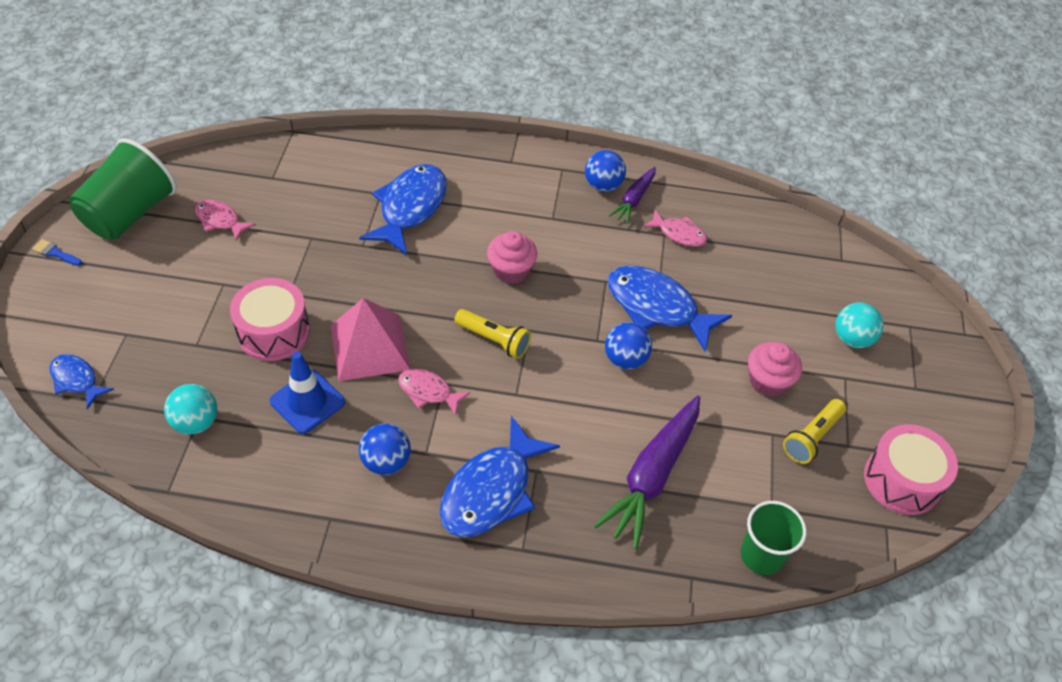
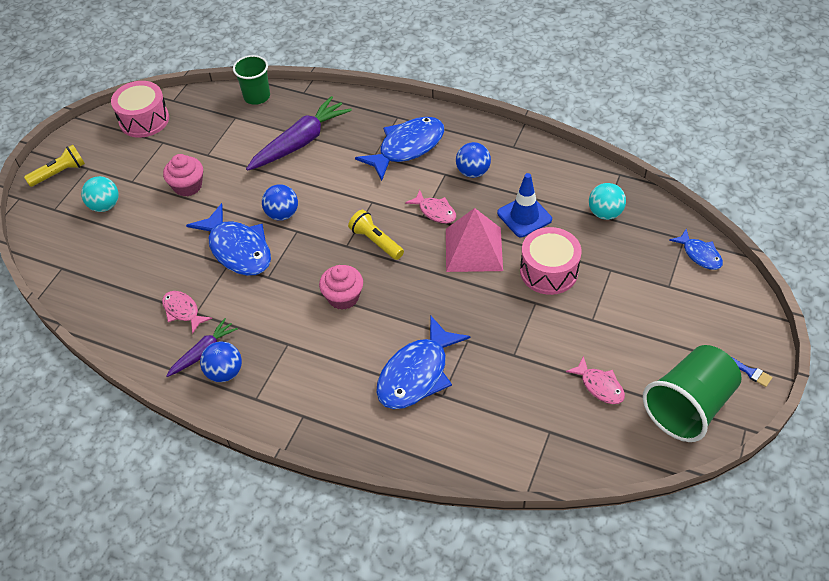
camera: 160 degrees left, 0 degrees up
yellow flashlight [783,399,846,464] -> yellow flashlight moved to [24,145,85,187]

